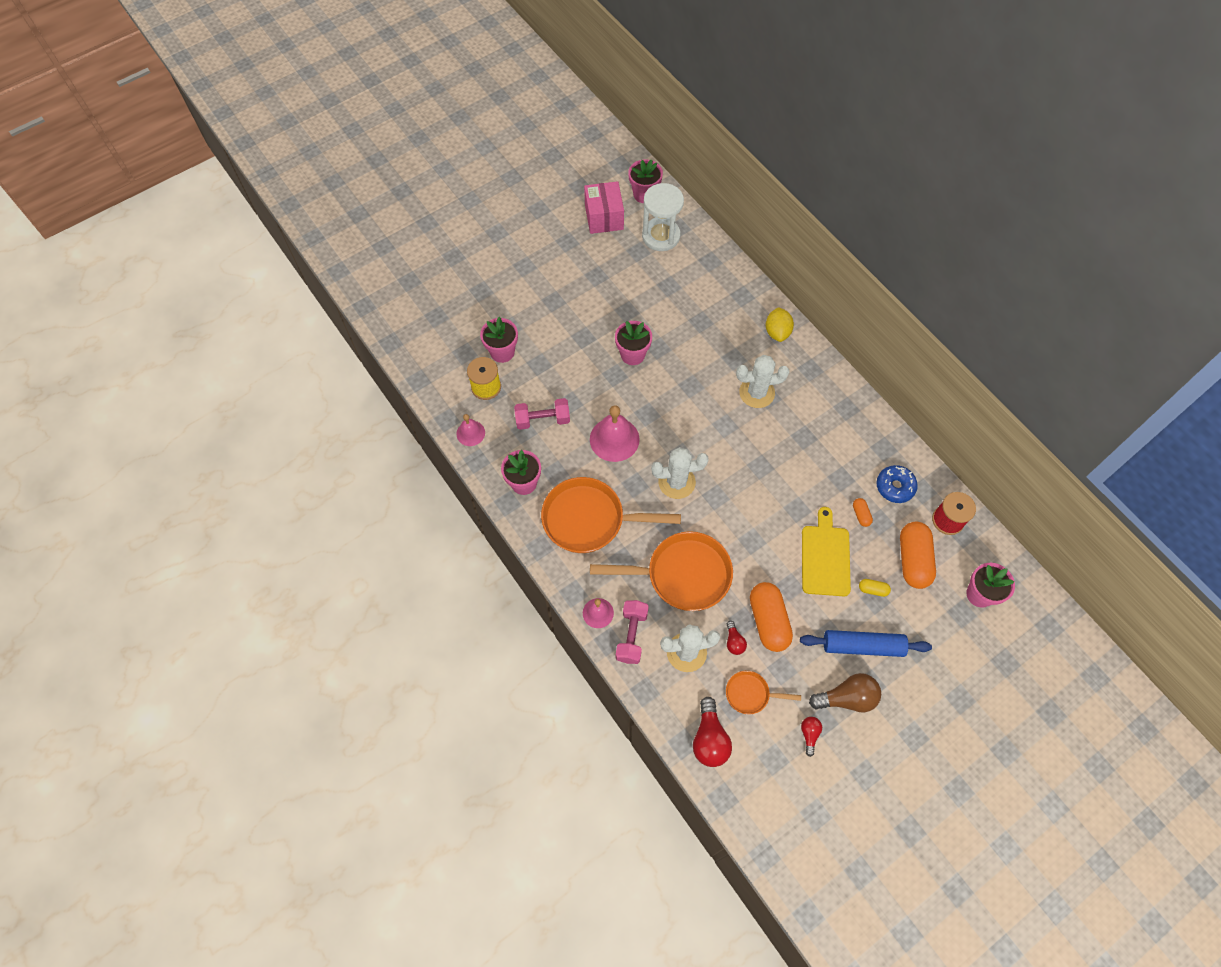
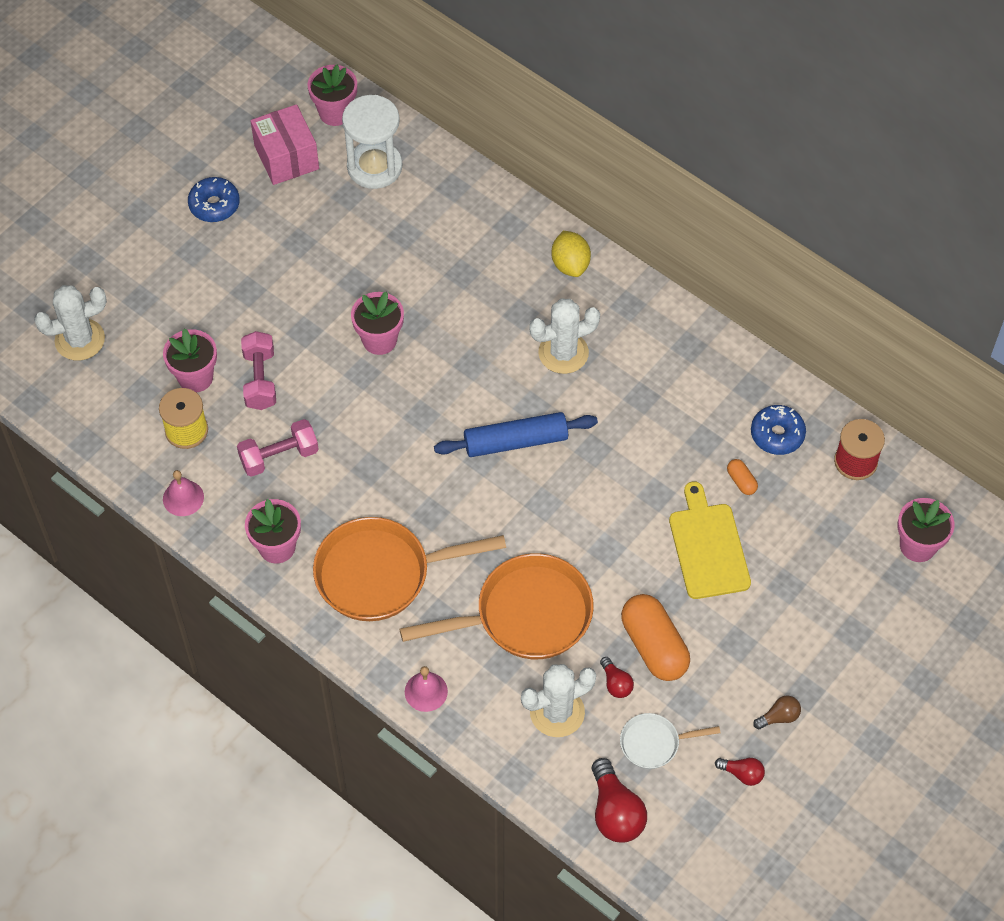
camera: 15 degrees left, 5 degrees down
pink bell [590,405,640,462] -> none
pink dumbbell [616,600,649,664] -> pink dumbbell moved to [241,331,276,410]
white cactus [651,447,709,499] -> white cactus moved to [34,285,107,361]
orange pan [726,671,801,714] -> white pan [620,713,720,769]
blue rolling pin [800,630,932,657] -> blue rolling pin moved to [434,412,598,457]
red light bulb [801,717,822,757] -> red light bulb turned 120 degrees clockwise [715,758,765,786]
brown light bulb [809,673,881,712] -> brown light bulb [753,695,801,729], size x0.54
yellow capsule [859,579,891,597] -> none
orange capsule [900,522,936,589] -> none
none -> blue donut [188,177,240,222]

